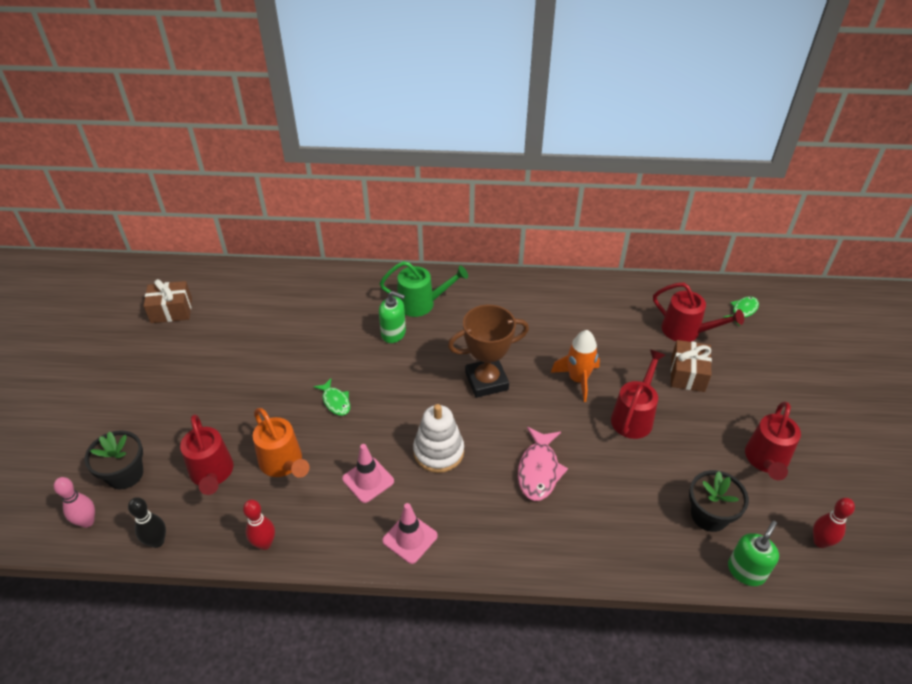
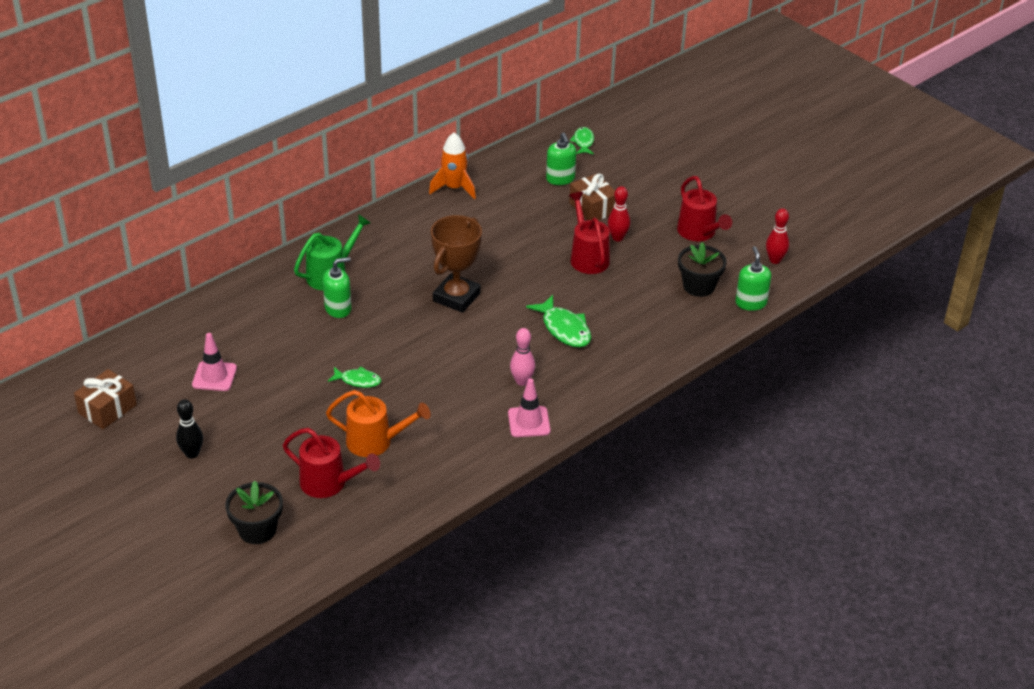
camera: 45 degrees left, 5 degrees down
pink bowling pin [54,477,95,528] -> pink bowling pin moved to [510,328,535,386]
black bowling pin [128,497,166,548] -> black bowling pin moved to [176,399,203,459]
red bowling pin [243,500,275,550] -> red bowling pin moved to [608,186,630,242]
pink traffic cone [342,444,394,503] -> pink traffic cone moved to [192,333,237,391]
white stacking toy [413,404,464,473] -> none
pink fish [518,427,568,501] -> green fish [526,295,591,348]
orange rocket [551,330,600,402] -> orange rocket moved to [429,133,476,199]
red watering can [653,283,744,342] -> green soap dispenser [546,132,576,185]

